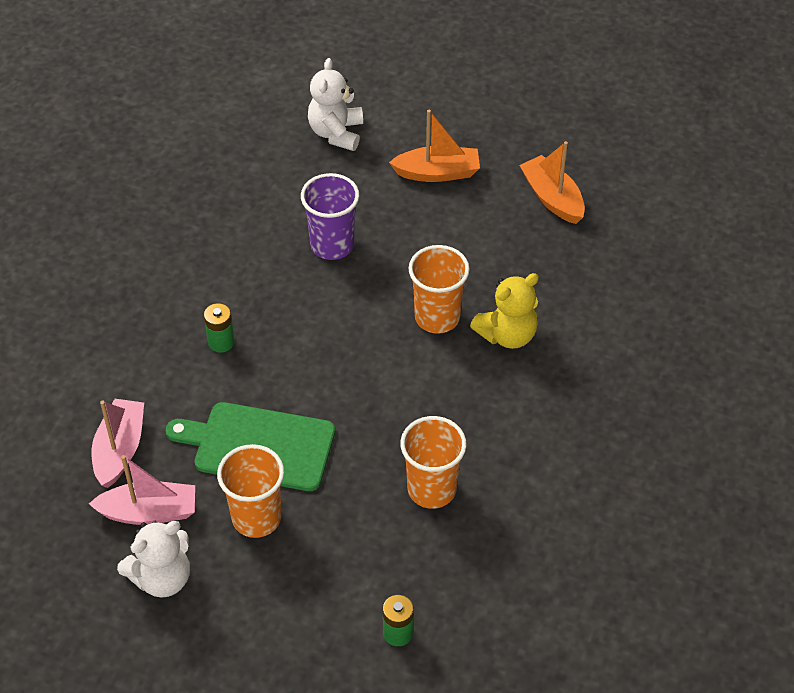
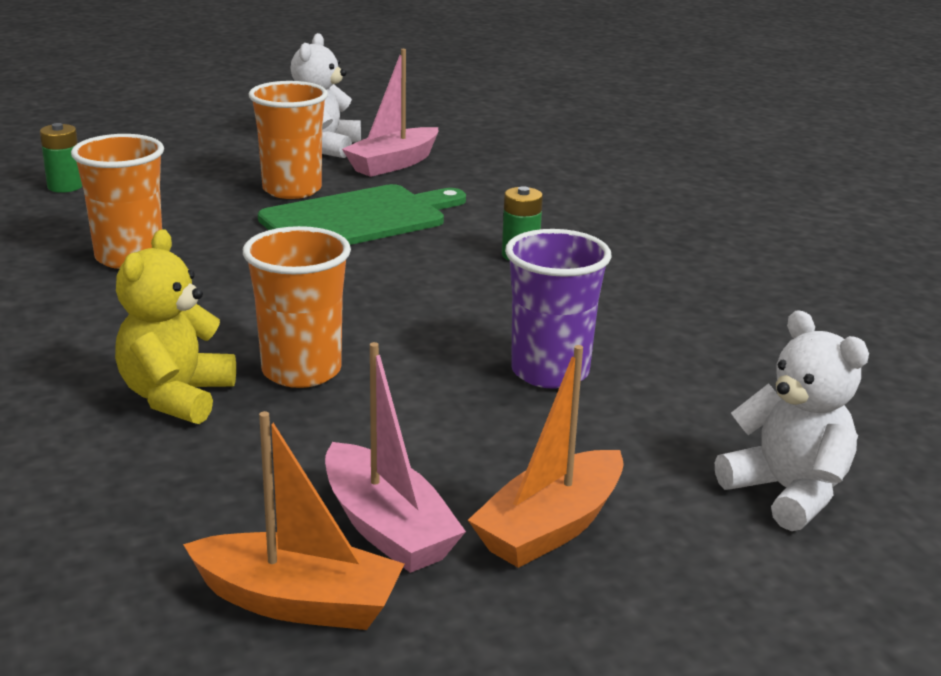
camera: 135 degrees right, 25 degrees down
pink boat [92,399,144,488] -> pink boat moved to [325,342,466,573]

